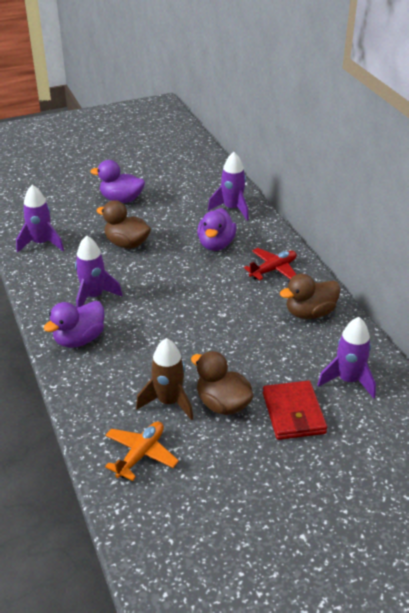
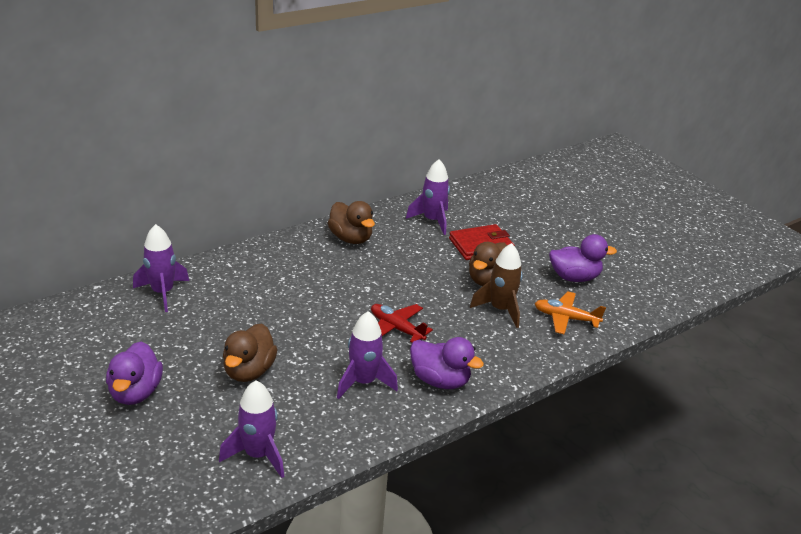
camera: 105 degrees left, 5 degrees down
purple duck [197,208,237,251] -> purple duck moved to [549,234,617,282]
red plane [244,248,297,280] -> red plane moved to [371,304,433,343]

